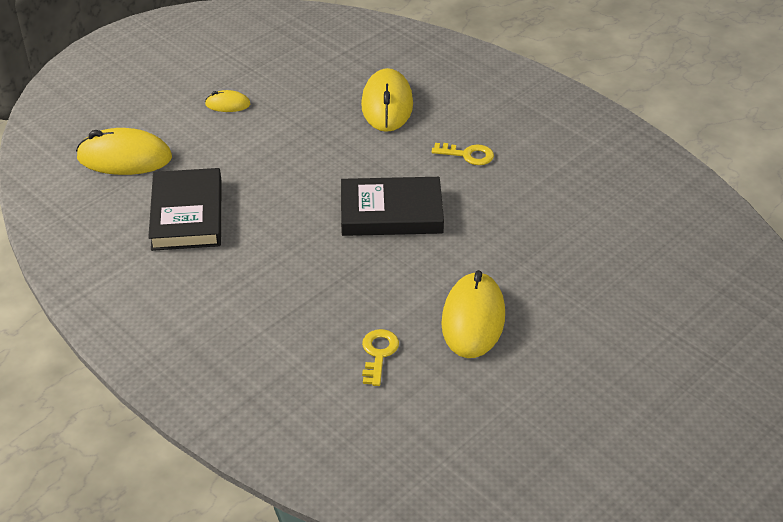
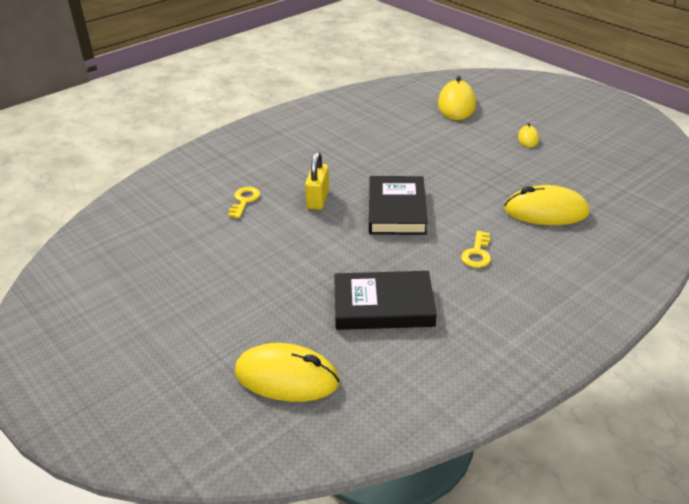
camera: 95 degrees right, 5 degrees down
black book [148,168,222,251] -> black book moved to [334,271,437,330]
yellow key [362,329,399,386] -> yellow key turned 90 degrees counterclockwise [228,187,260,218]
yellow mouse [441,270,505,358] -> yellow mouse moved to [234,343,339,402]
none -> yellow padlock [305,151,329,210]

